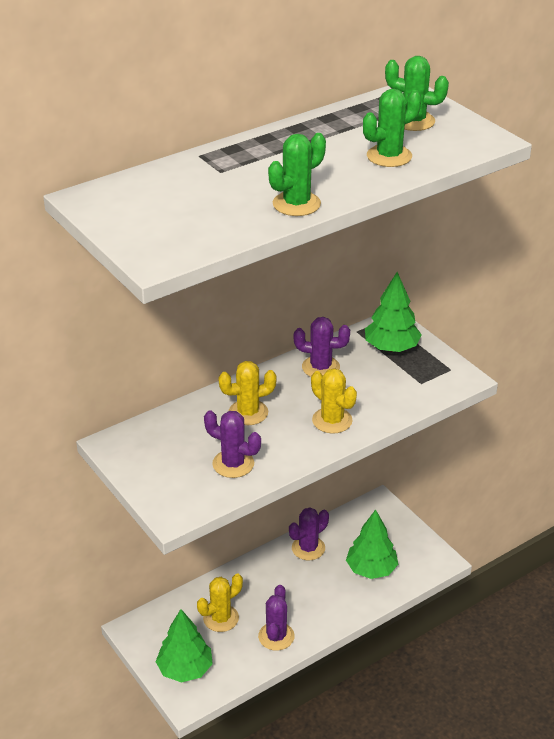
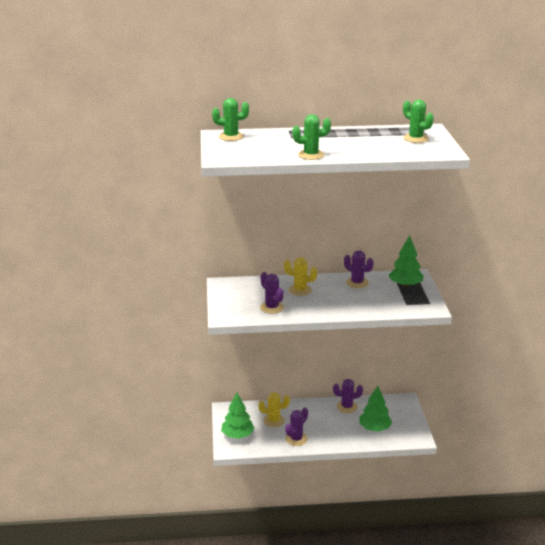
camera: 30 degrees right, 10 degrees down
yellow cactus [311,368,357,434] -> none
green cactus [363,89,421,167] -> green cactus moved to [212,98,249,141]

